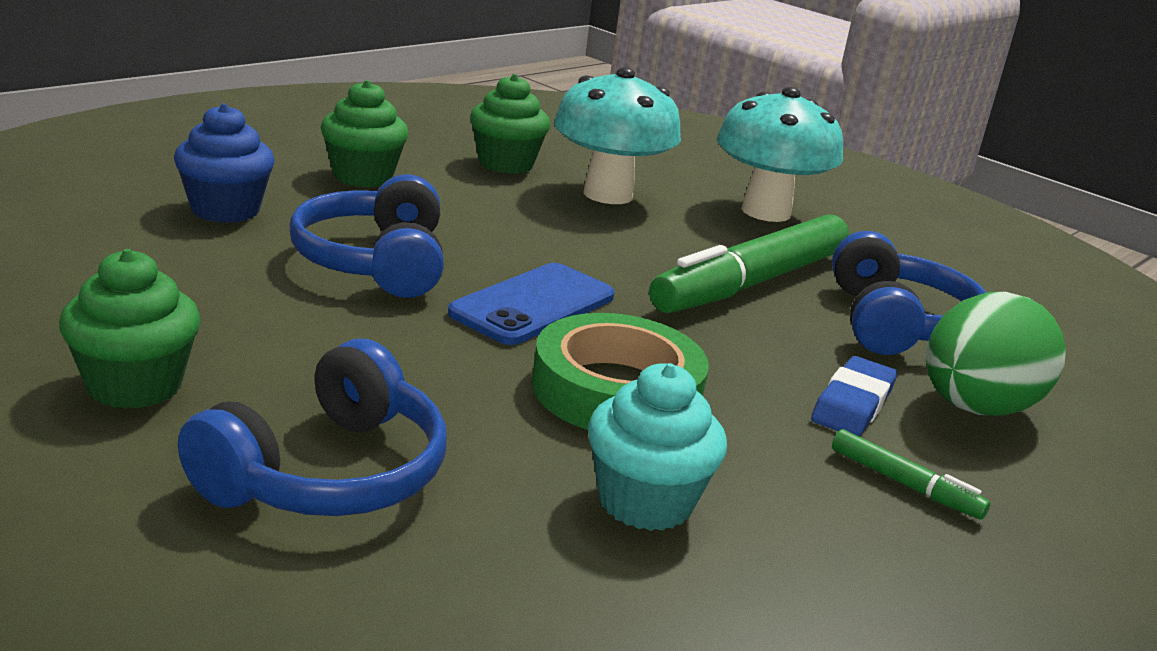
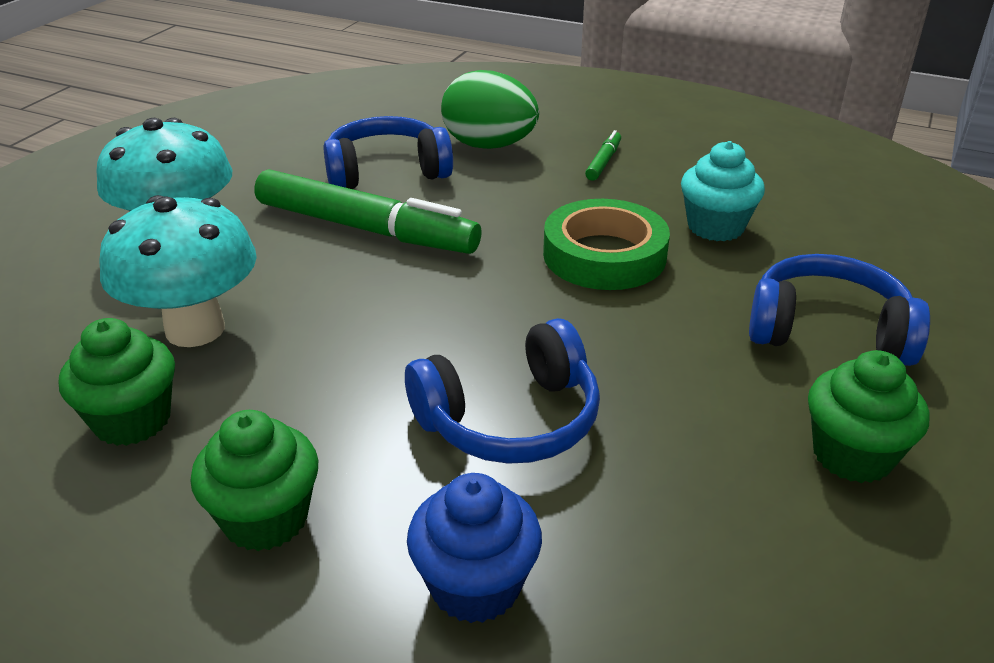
camera: 105 degrees left, 10 degrees up
blue phone [448,263,615,345] -> none
blue eraser [811,356,897,436] -> none

